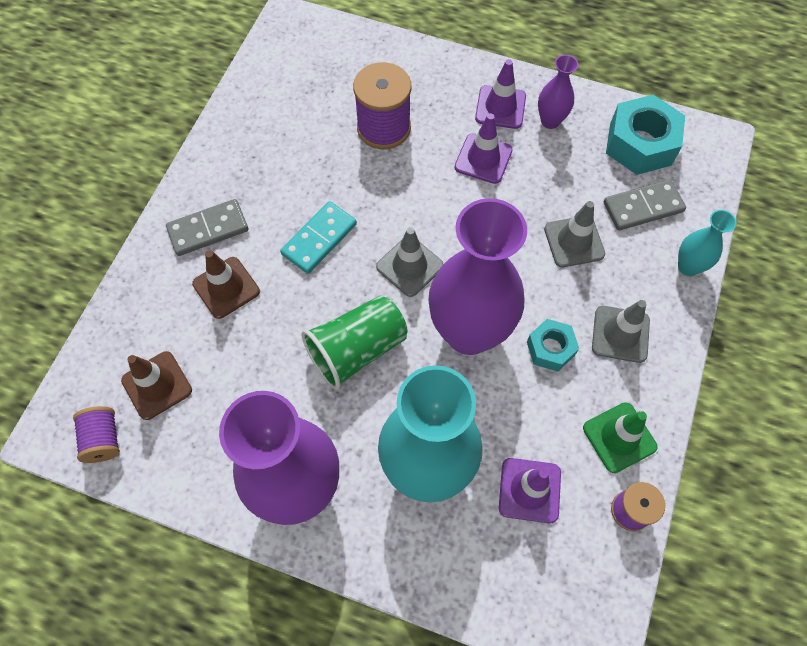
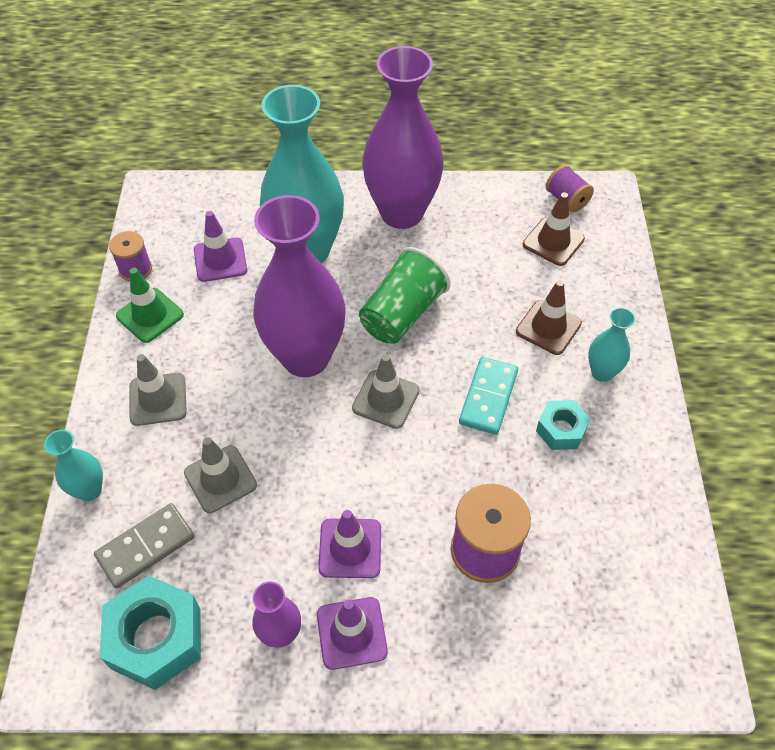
camera: 160 degrees right, 10 degrees down
grey domino [166,199,248,256] -> turquoise vase [588,307,636,382]
turquoise nut [527,319,579,372] -> turquoise nut moved to [536,400,590,450]

